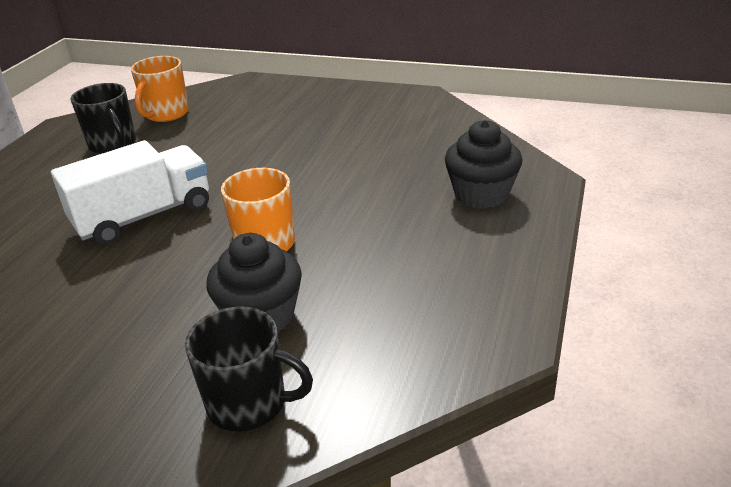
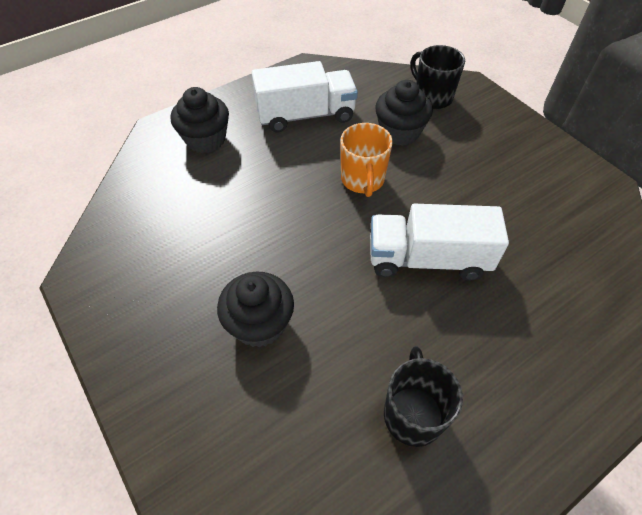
camera: 145 degrees left, 20 degrees up
orange mug [131,56,189,122] -> none
none -> black cupcake [217,272,294,347]
none -> white truck [251,61,358,132]

